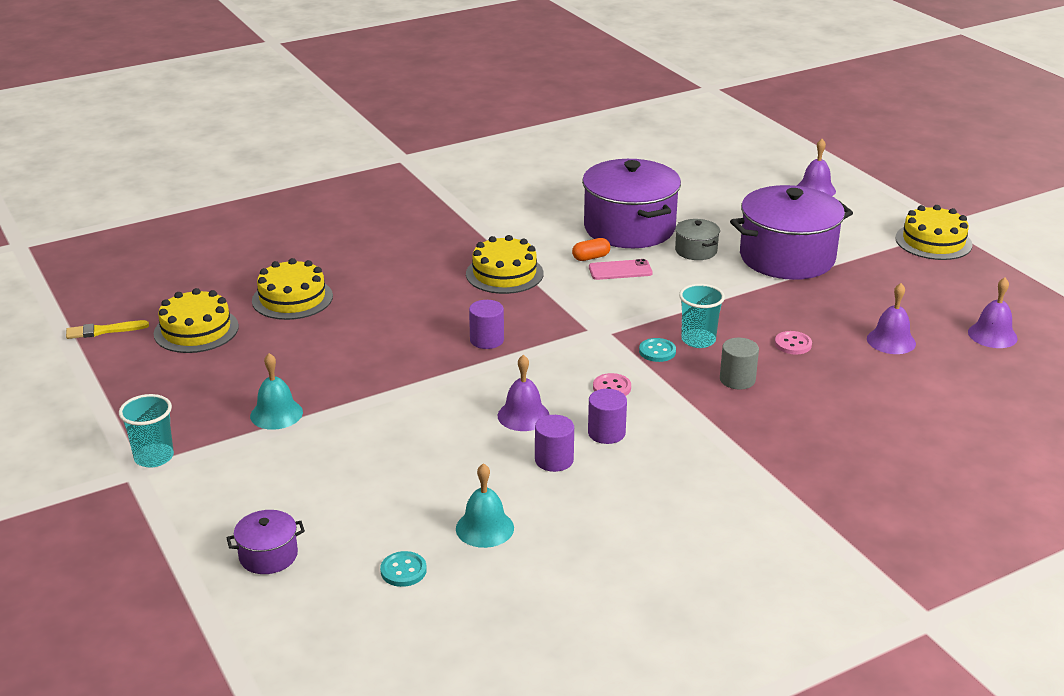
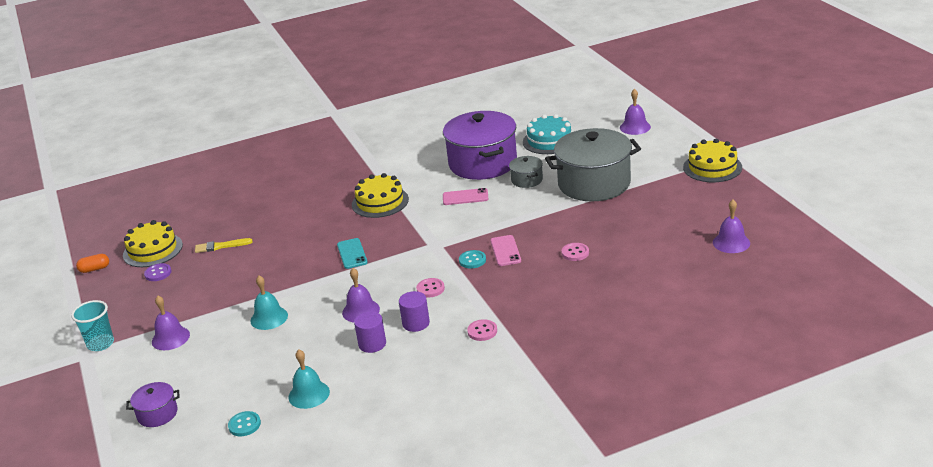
camera: 10 degrees right, 0 degrees up
yellow brush [66,320,149,339] -> yellow brush moved to [195,238,253,253]
turquoise bell [250,353,303,430] -> turquoise bell moved to [250,276,288,330]
yellow cake [252,258,333,320] -> none
purple cylinder [469,300,504,349] -> turquoise phone [337,238,368,269]
orange capsule [572,238,610,261] -> orange capsule moved to [76,254,109,273]
turquoise cup [679,284,725,348] -> pink phone [490,235,521,266]
grey cylinder [720,338,759,389] -> none
purple pot [730,185,853,280] -> grey pot [545,128,641,201]
purple bell [867,283,916,354] -> purple bell moved to [152,296,190,350]
none -> purple button [144,263,171,281]
none -> pink button [467,319,497,341]
none -> turquoise cake [523,114,572,154]

